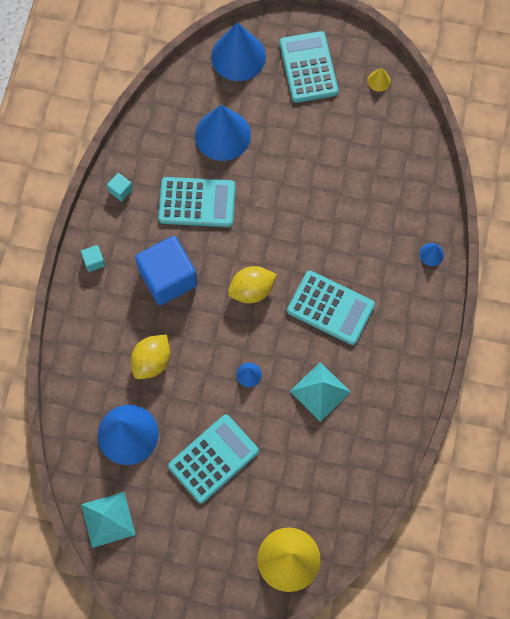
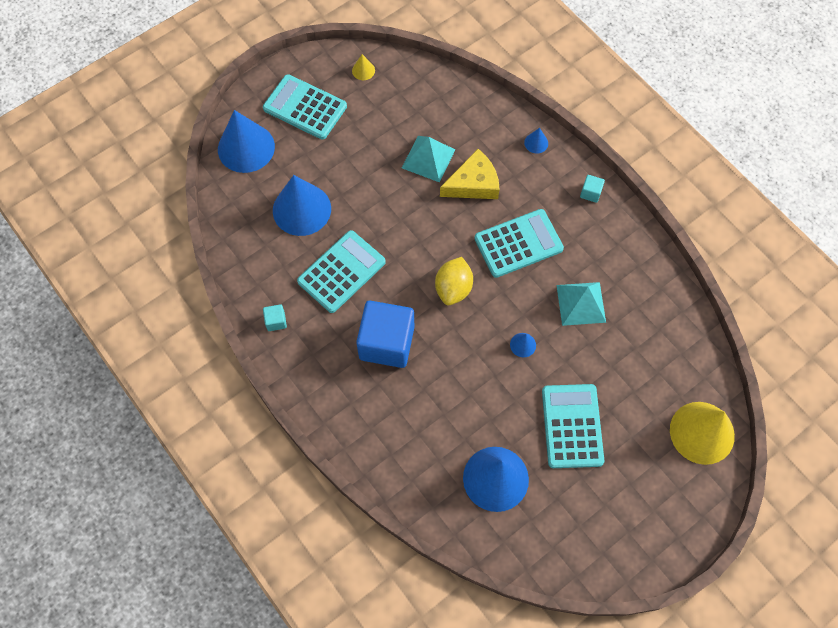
camera: 50 degrees left, 5 degrees down
turquoise cube [81,245,105,272] -> turquoise cube moved to [580,175,605,203]
turquoise pyramid [81,492,136,548] -> turquoise pyramid moved to [402,136,455,183]
yellow lemon [131,335,170,379] -> none
none -> yellow cheese [440,149,500,199]

